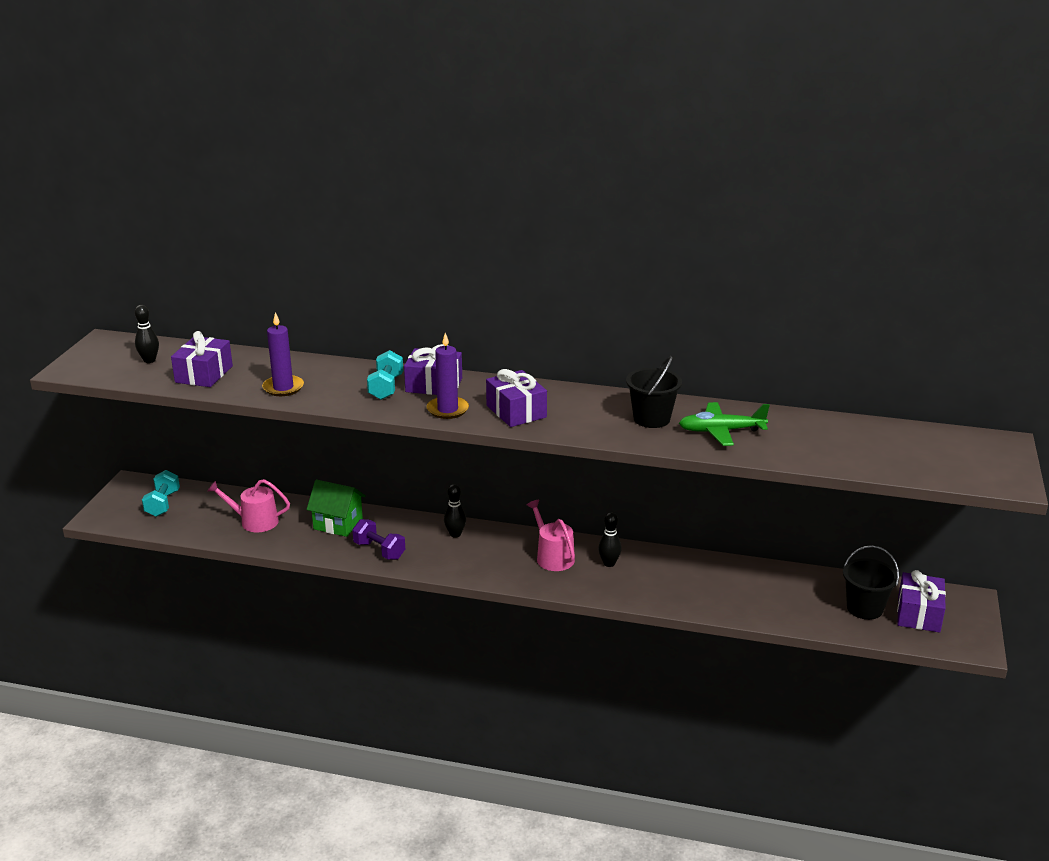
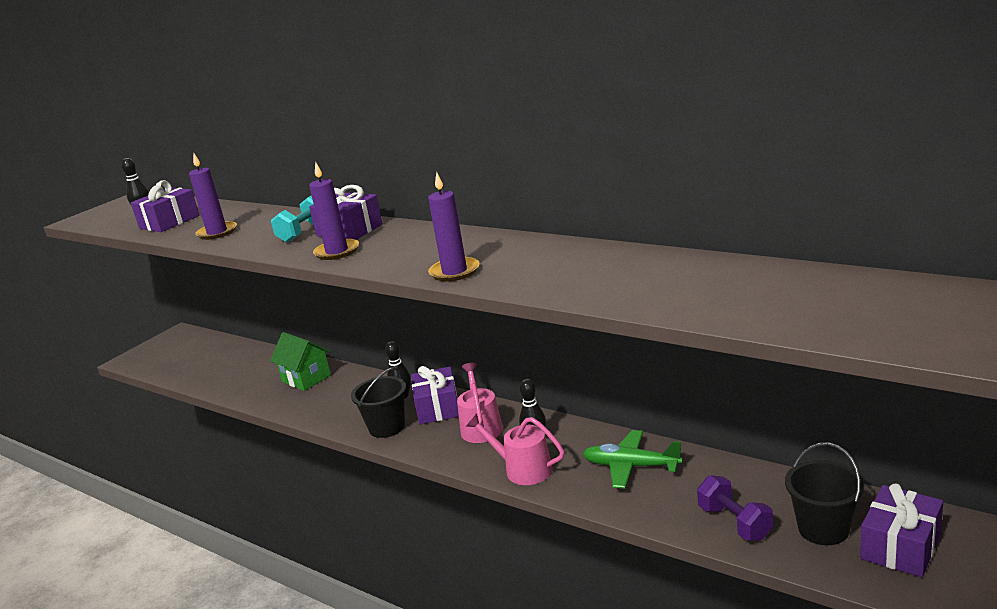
camera: 25 degrees right, 5 degrees down
turquoise dumbbell [142,470,180,517] -> none
pink watering can [207,479,290,532] -> pink watering can moved to [466,414,565,485]
purple dumbbell [352,519,405,560] -> purple dumbbell moved to [697,475,773,541]
purple gift [486,369,547,427] -> purple gift moved to [411,366,459,424]
black bucket [626,356,682,428] -> black bucket moved to [351,367,406,438]
green plane [679,402,770,446] -> green plane moved to [583,430,683,489]
none -> purple candle [428,172,480,282]

